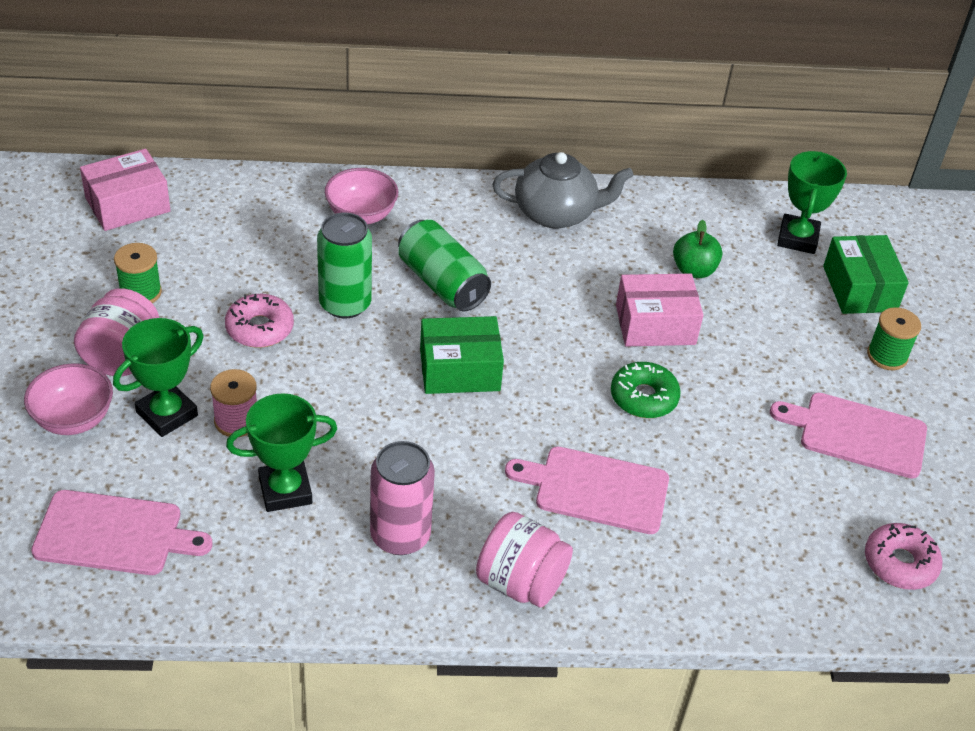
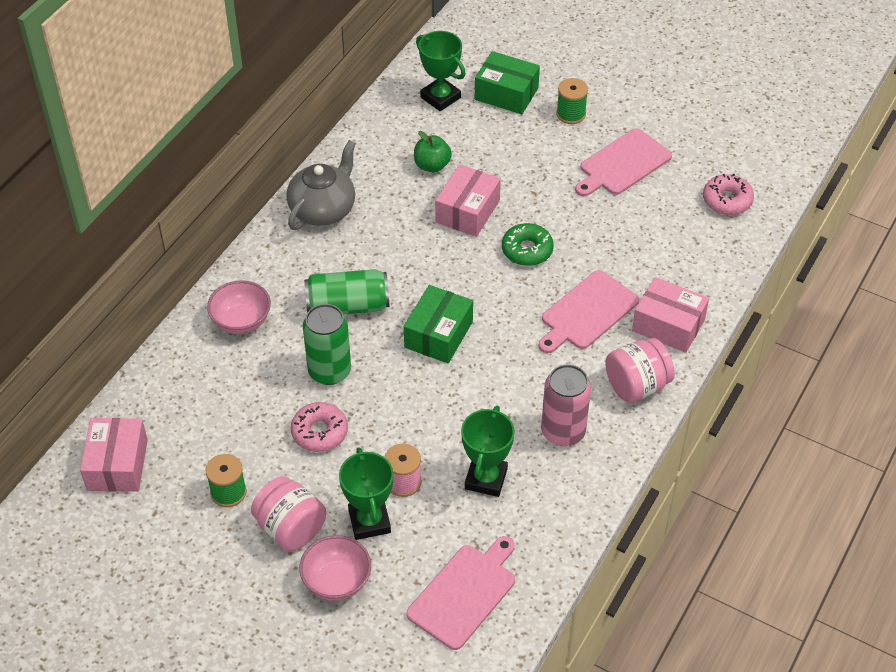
camera: 55 degrees left, 5 degrees up
none -> pink box [632,277,709,353]

